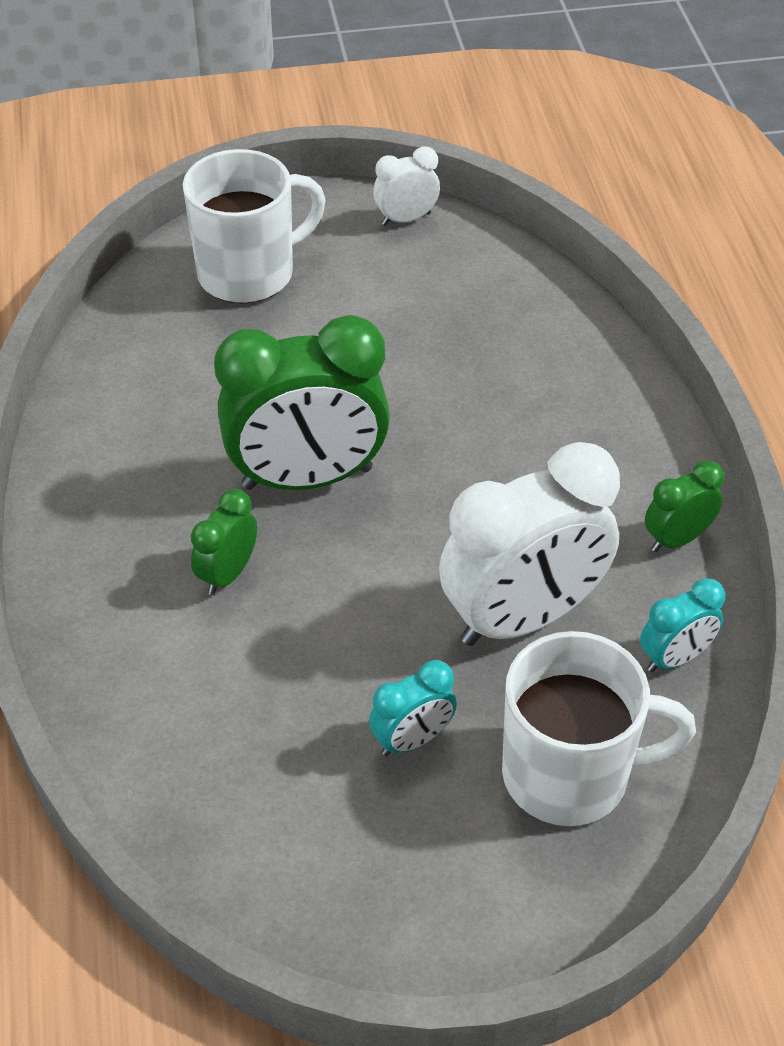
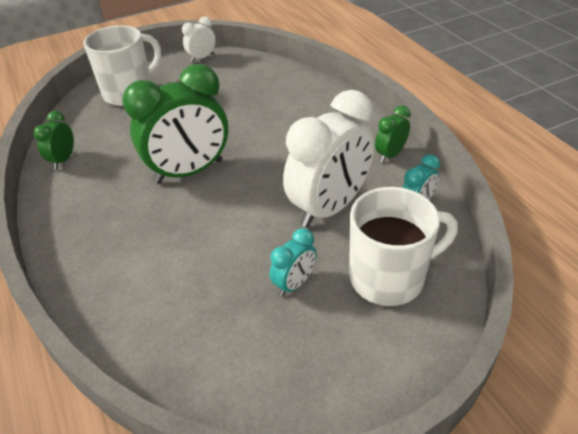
camera: 15 degrees left, 5 degrees down
green clock [191,489,257,595] -> green clock moved to [34,111,74,169]

